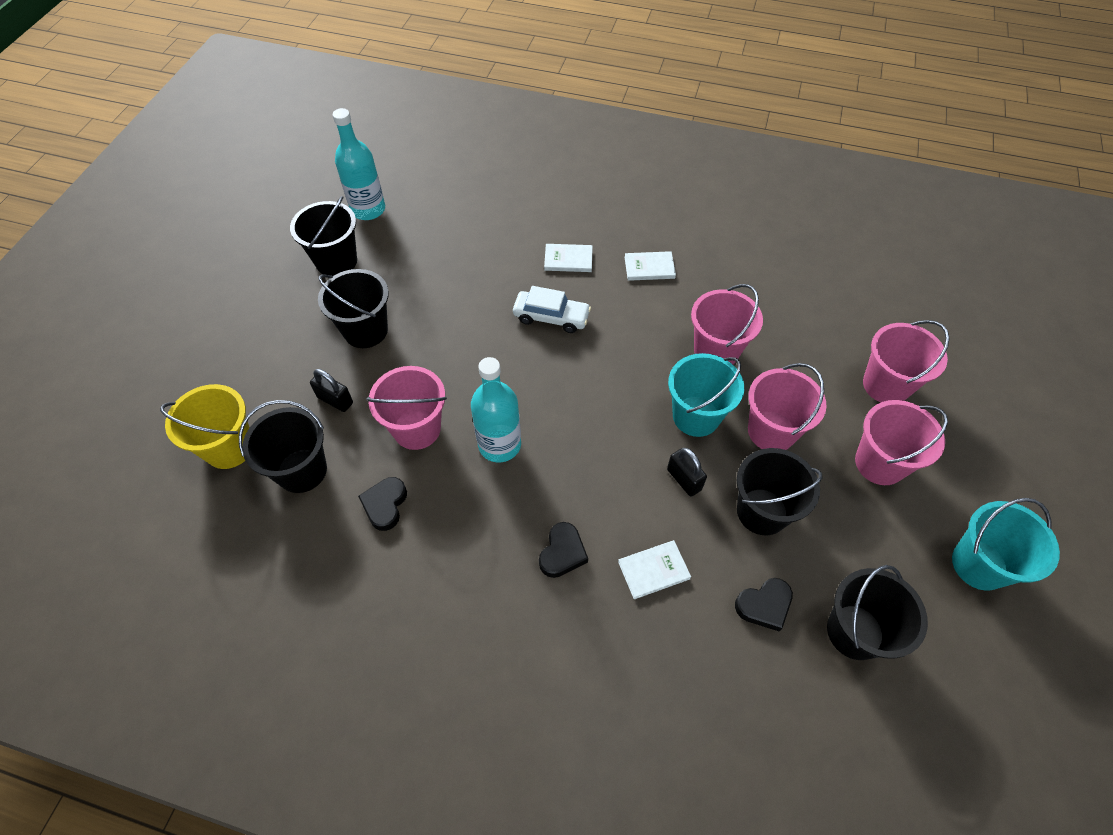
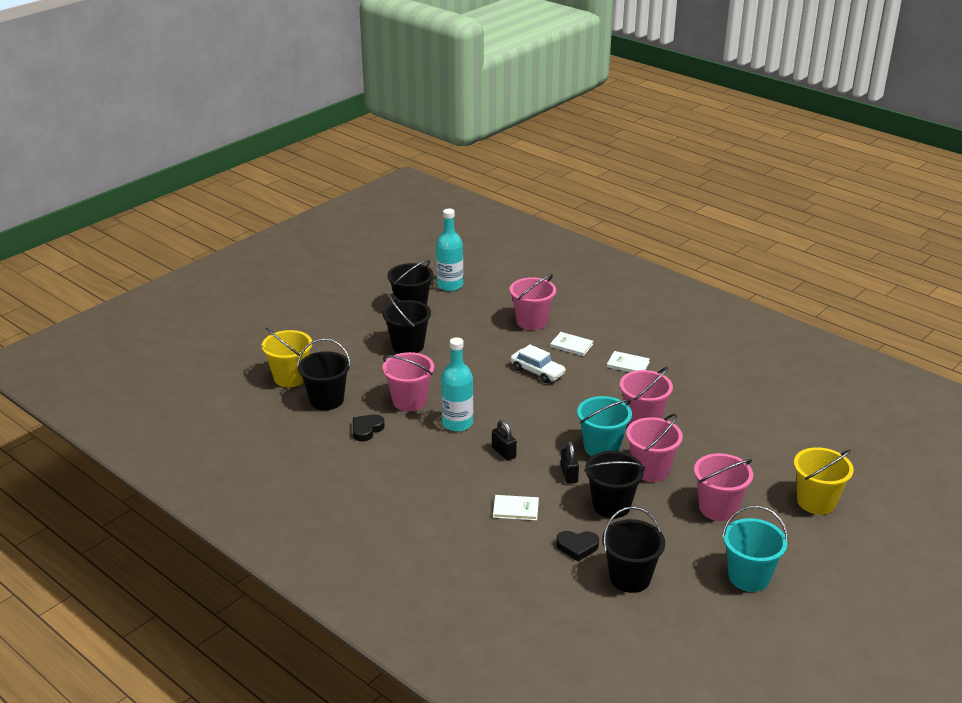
camera: 25 degrees right, 25 degrees down
black padlock [310,369,353,412] -> black padlock moved to [492,420,517,461]
black heart [539,522,588,578] -> none
pink bucket [863,320,950,403] -> pink bucket moved to [510,274,556,330]
none -> yellow bucket [794,447,854,515]

